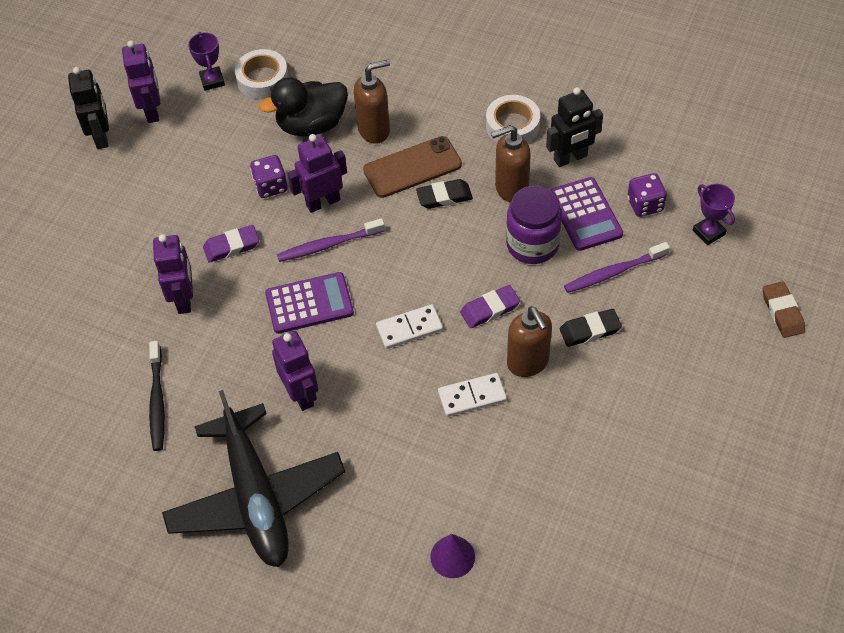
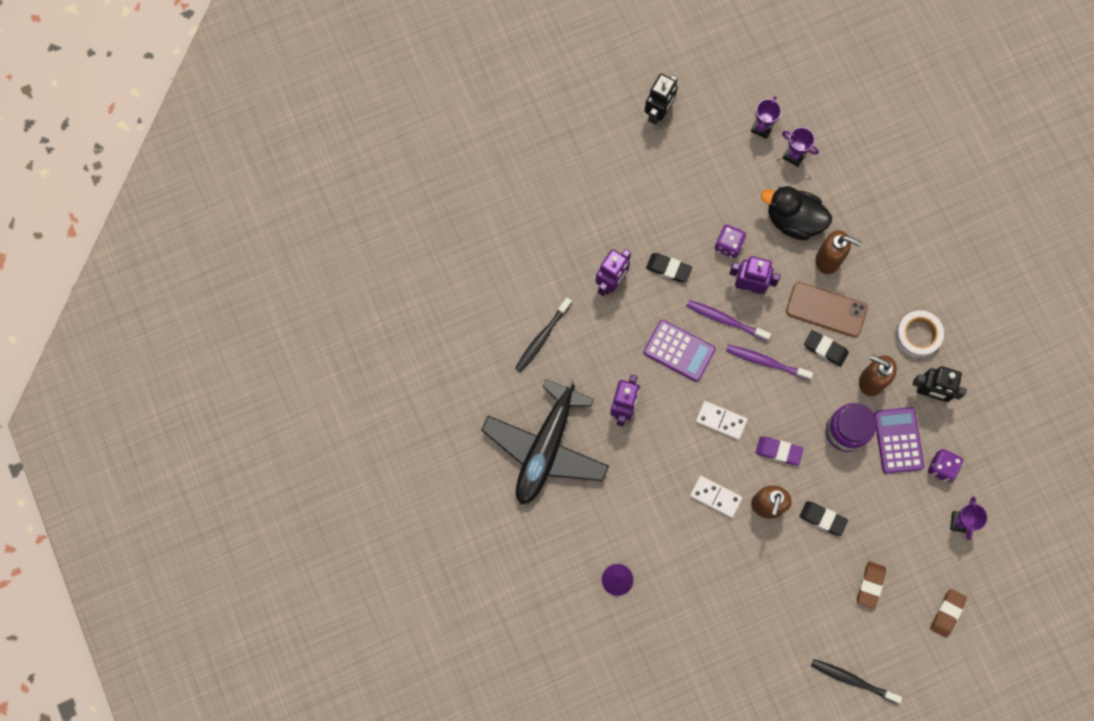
camera: 40 degrees right, 20 degrees up
purple robot [122,40,161,123] -> none
purple eraser [203,225,259,263] -> black eraser [646,253,692,283]
white tape [235,49,289,99] -> purple trophy [782,127,819,167]
purple calculator [550,177,623,251] -> purple calculator turned 150 degrees clockwise [874,407,924,474]
purple toothbrush [564,242,670,293] -> purple toothbrush moved to [726,345,813,381]
none -> black toothbrush [811,659,902,704]
none -> brown eraser [857,561,886,609]

